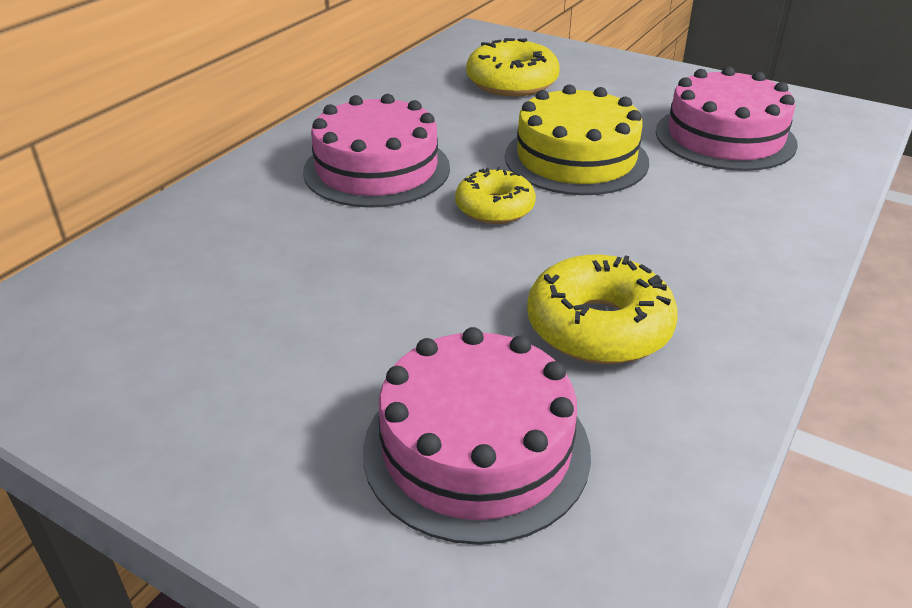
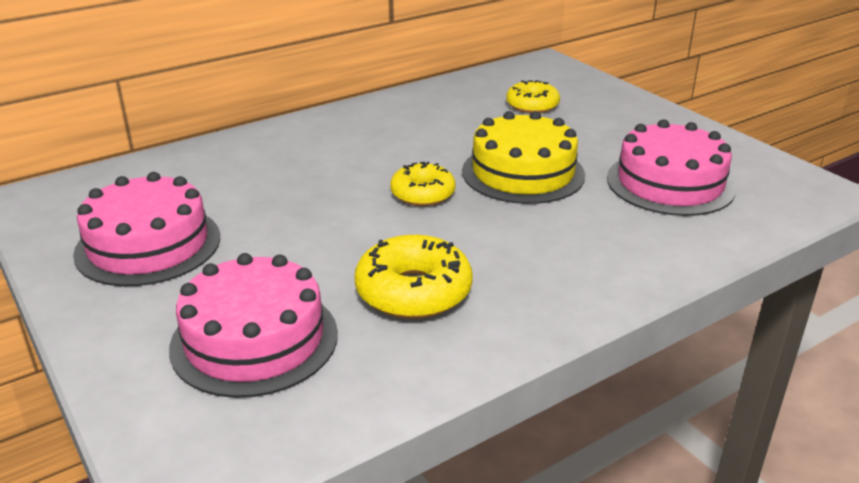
camera: 25 degrees right, 5 degrees down
pink cake [303,94,450,208] -> pink cake moved to [73,172,220,286]
yellow donut [466,38,560,97] -> yellow donut [506,80,560,113], size x0.67

